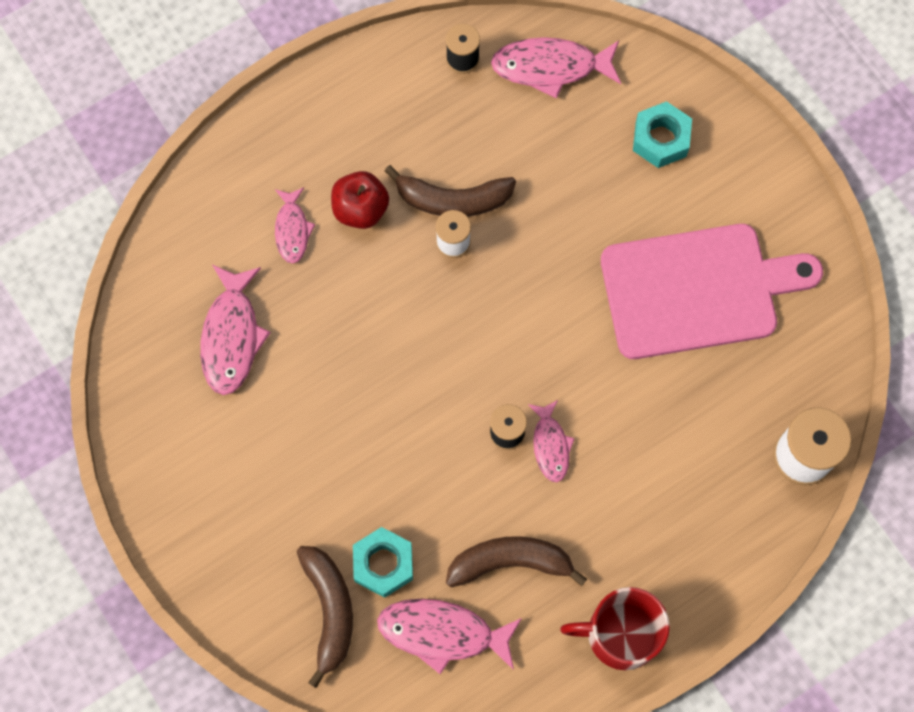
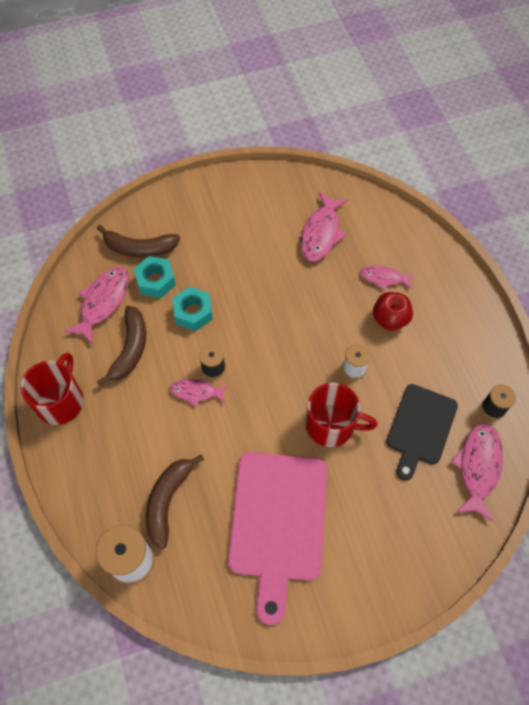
camera: 105 degrees right, 10 degrees down
pink fish [200,265,271,395] -> pink fish turned 90 degrees counterclockwise [300,192,348,261]
brown banana [385,165,516,217] -> brown banana moved to [146,454,204,549]
turquoise nut [633,101,692,168] -> turquoise nut moved to [173,287,213,331]
none -> red mug [305,383,377,447]
none -> black cutting board [386,384,458,480]

